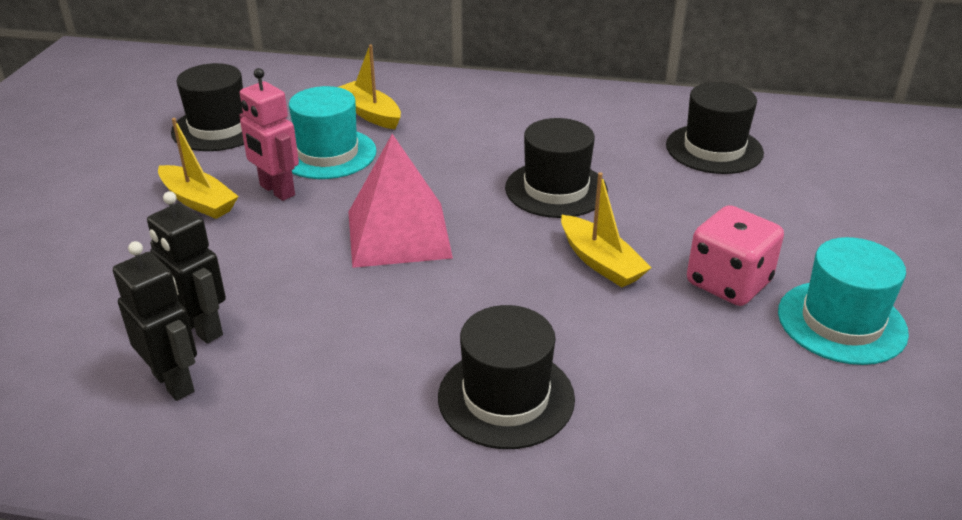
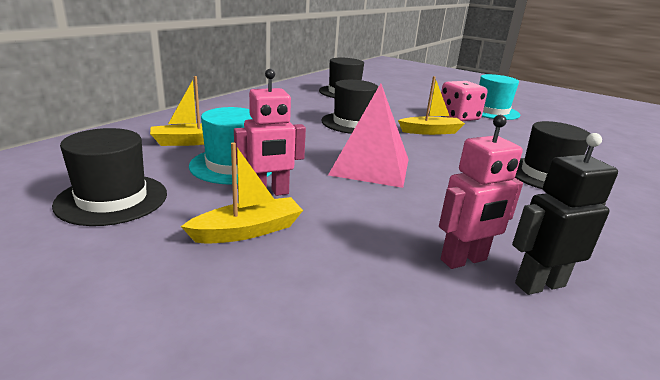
camera: 70 degrees left, 10 degrees down
black robot [147,191,226,344] -> pink robot [439,115,523,269]

